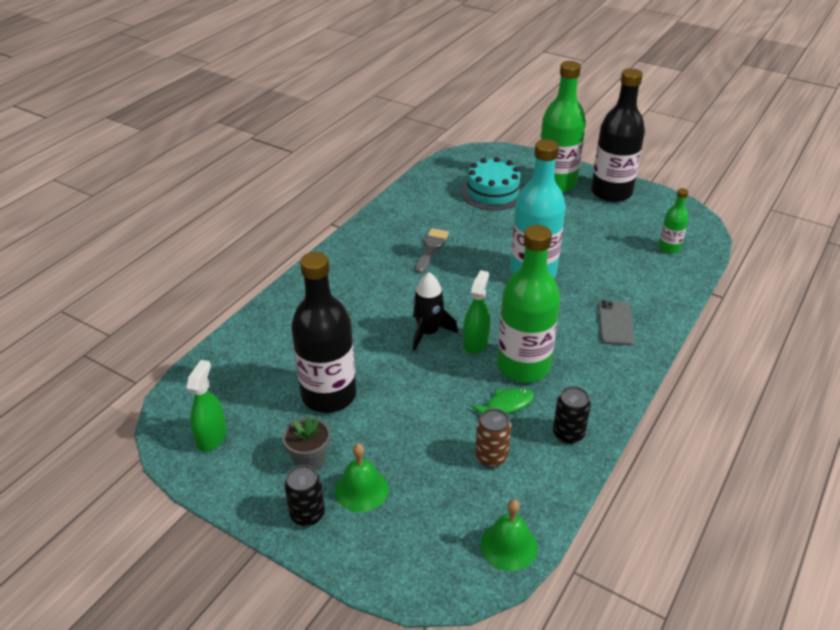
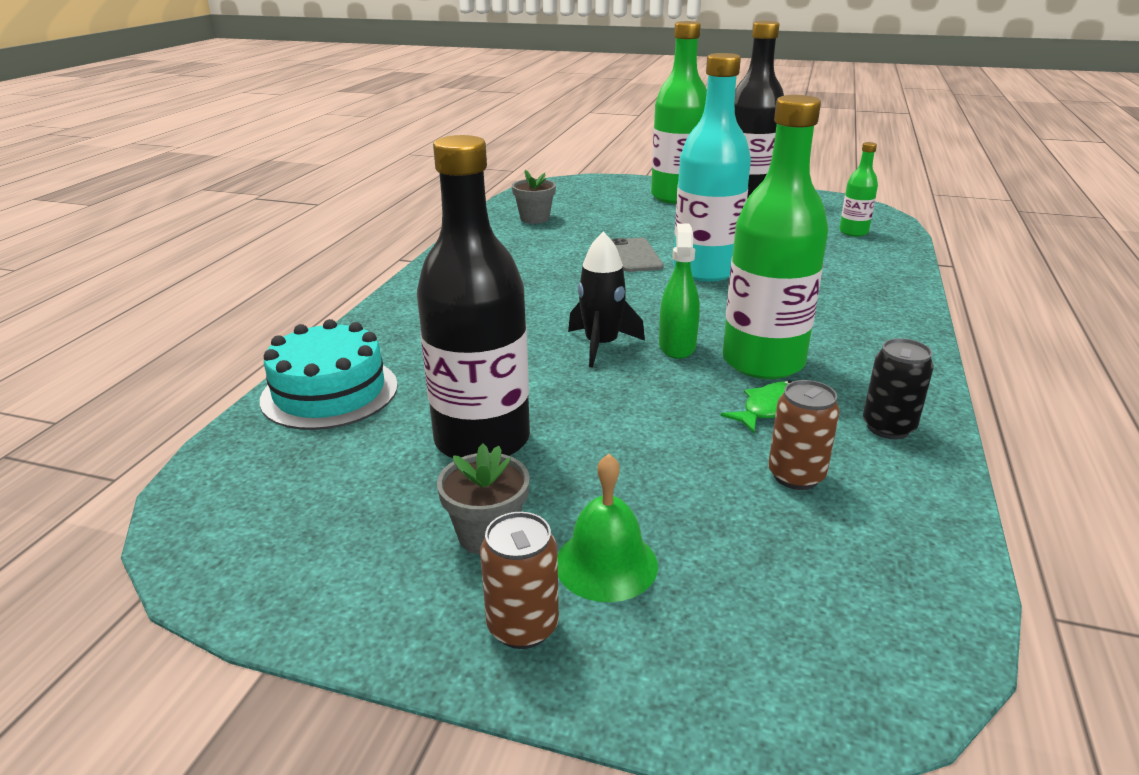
camera: 15 degrees left, 10 degrees down
green spray bottle [186,360,227,452] -> none
black can [284,465,325,527] -> brown can [480,512,559,649]
grey brush [415,228,449,273] -> none
turquoise cake [461,157,523,211] -> turquoise cake moved to [260,319,398,430]
green bell [480,499,538,571] -> none
grey phone [598,300,635,345] -> grey phone moved to [612,238,664,272]
none -> grey flower pot [512,170,556,224]

